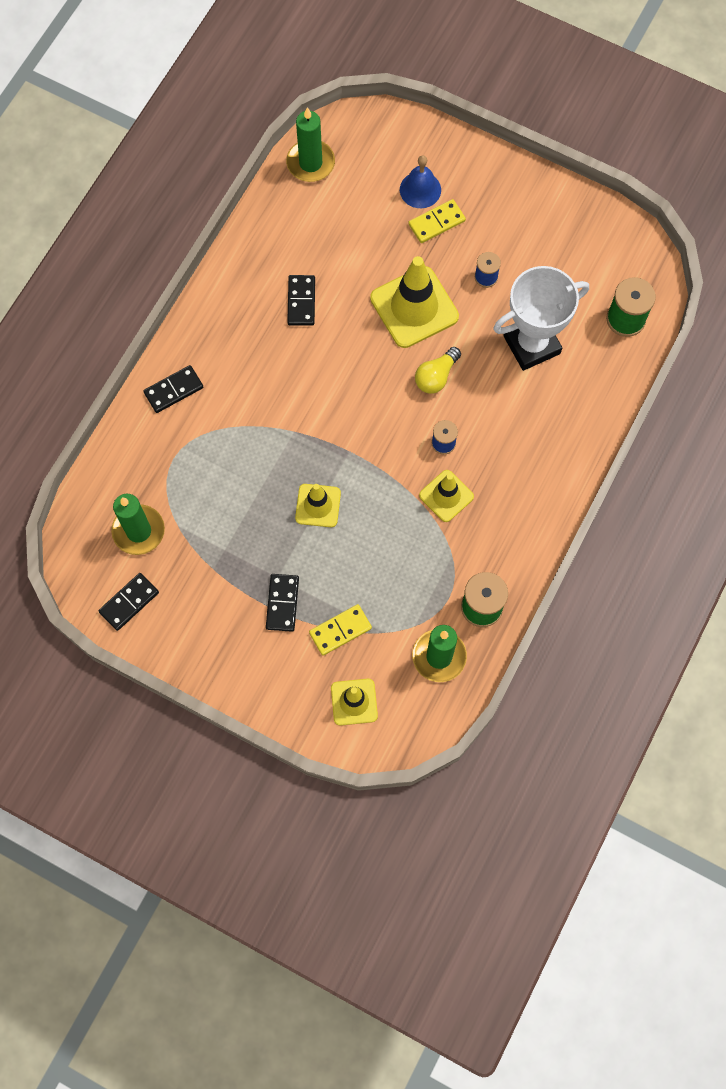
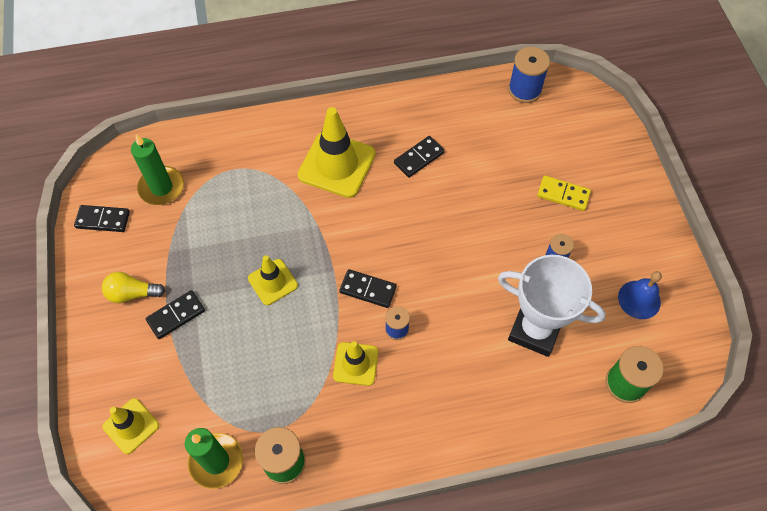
camera: 50 degrees right, 10 degrees down
black domino [143,365,203,413] -> black domino moved to [339,269,397,308]
green candle [286,107,335,182] -> blue spool [508,47,550,103]
yellow domino [309,604,372,656] -> none
yellow traffic cone [370,256,459,348] -> yellow traffic cone moved to [298,107,376,198]
blue bell [400,155,441,208] -> blue bell moved to [618,271,662,319]
yellow light bulb [415,347,461,394] -> yellow light bulb moved to [102,272,165,303]

